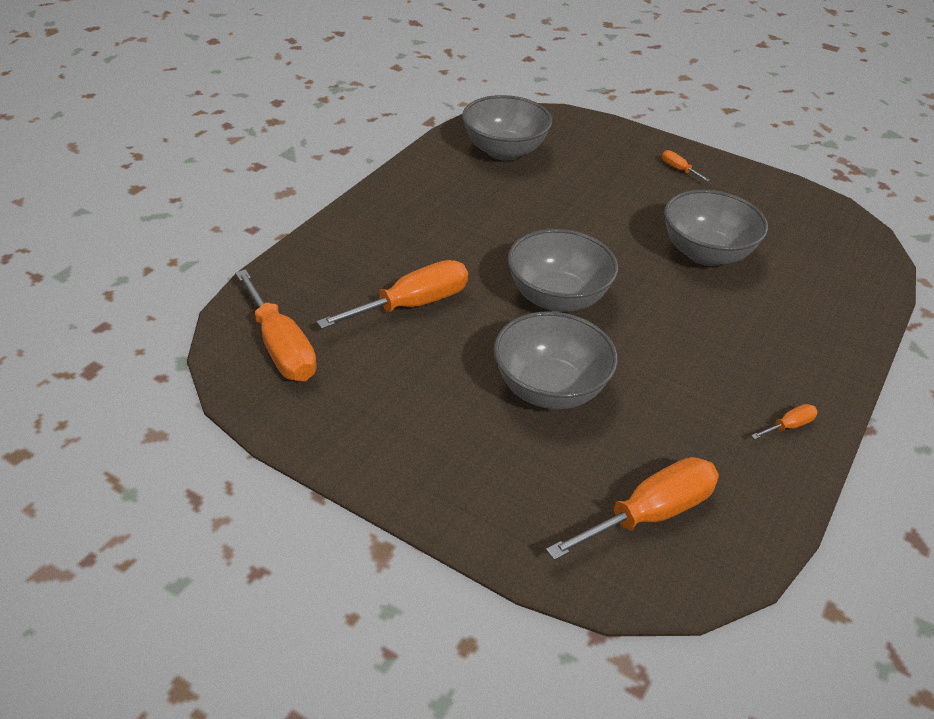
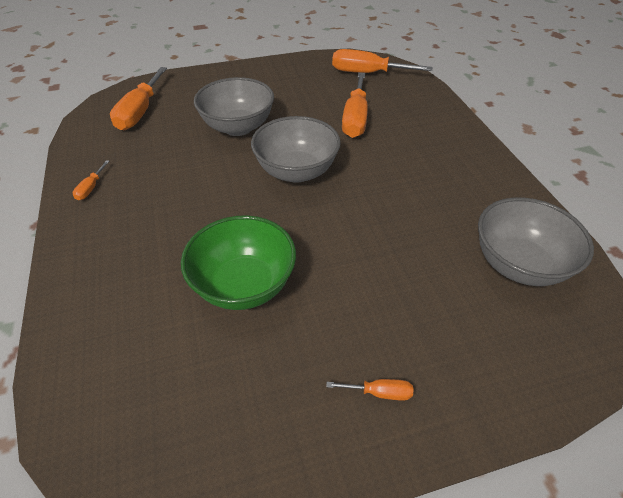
camera: 135 degrees right, 5 degrees up
grey bowl [664,190,768,266] -> green bowl [181,215,296,310]

